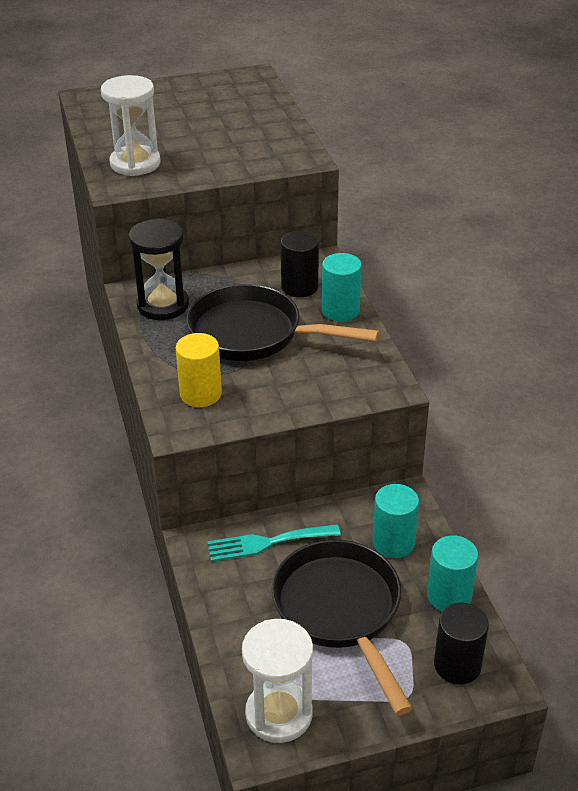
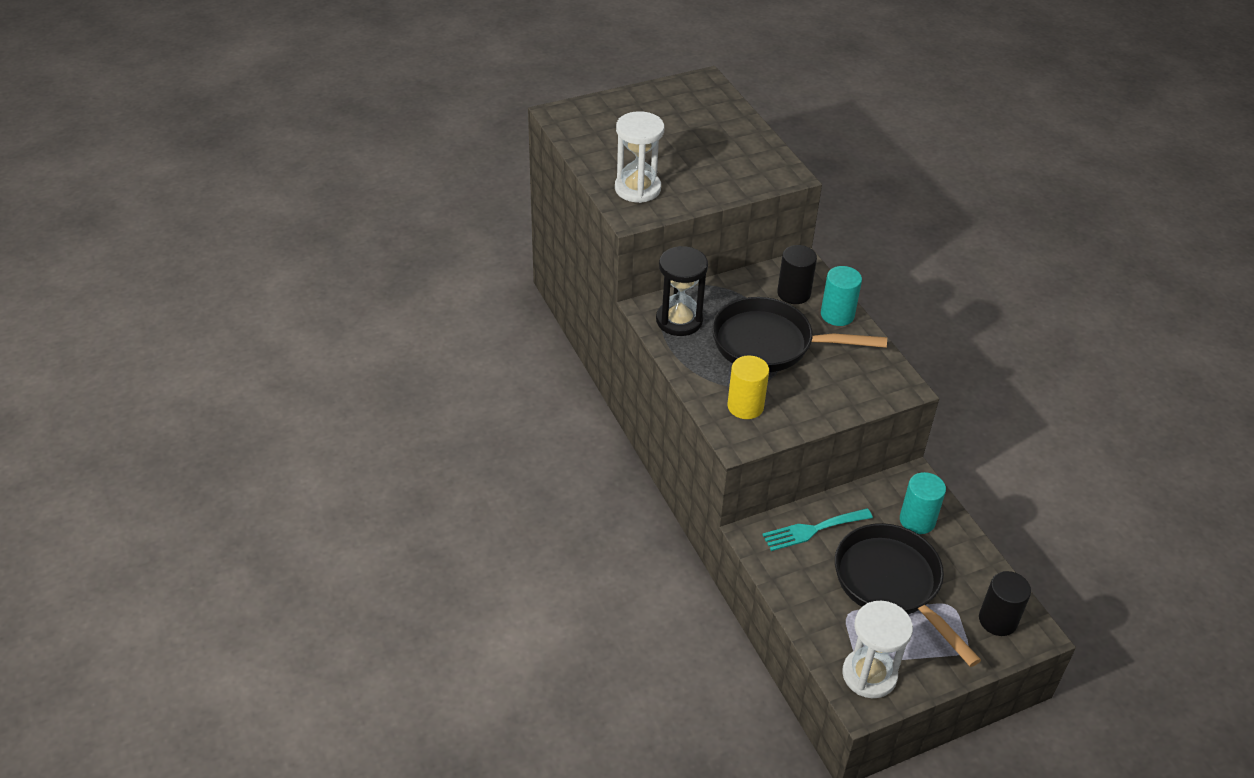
camera: 10 degrees left, 5 degrees up
turquoise cylinder [427,535,478,611] -> none

